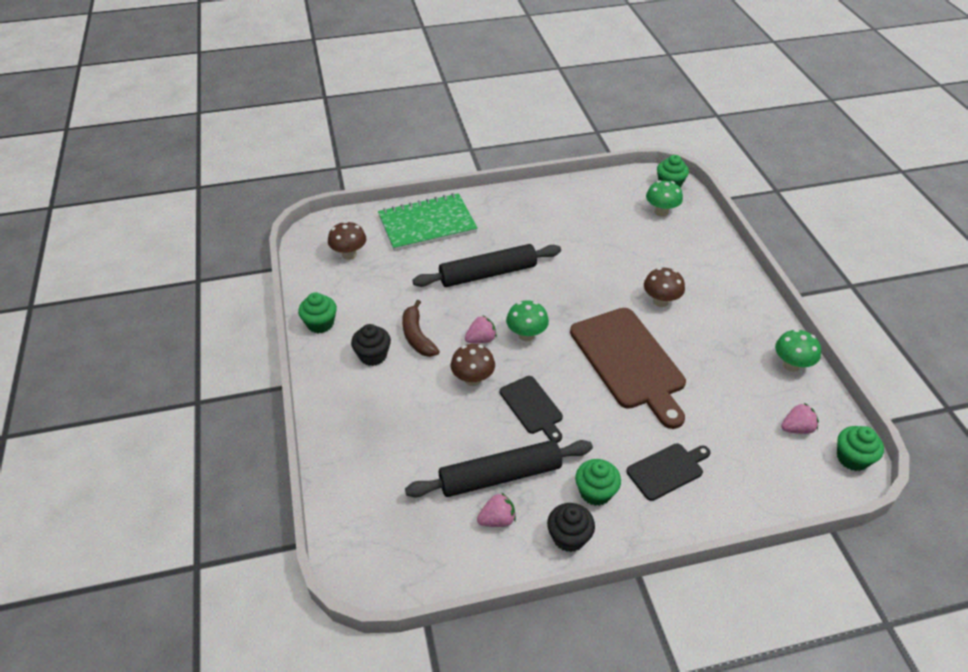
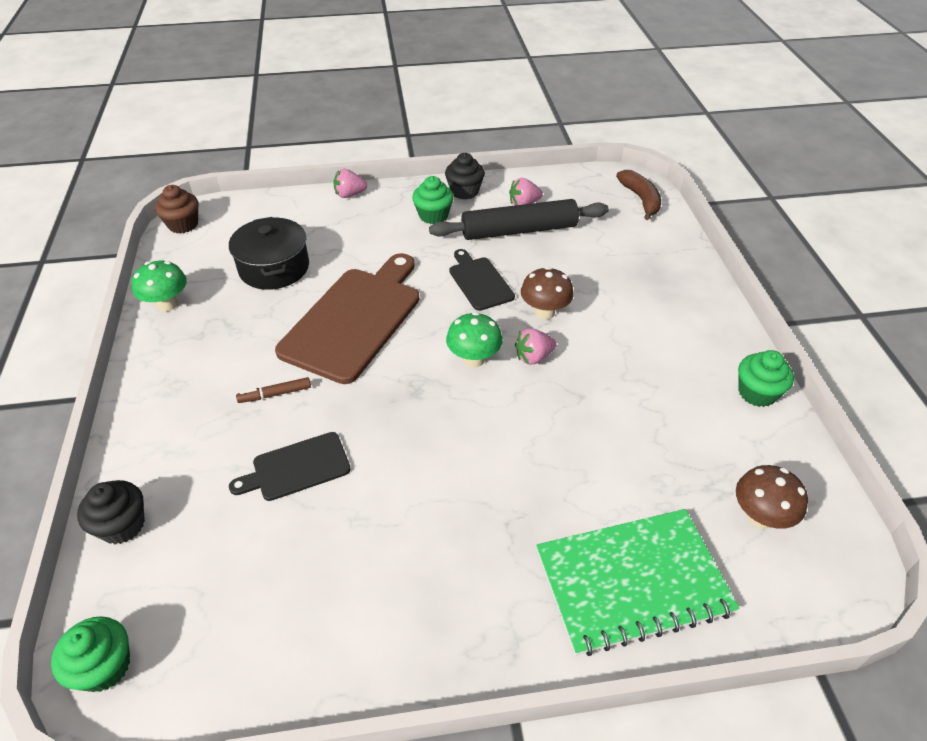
camera: 175 degrees left, 0 degrees up
black cupcake [351,324,391,366] -> black cupcake moved to [77,480,145,544]
brown banana [402,300,440,357] -> brown banana moved to [616,170,661,220]
black rolling pin [412,244,561,287] -> none
brown cutting board [570,308,686,429] -> brown cutting board turned 45 degrees clockwise [275,253,419,384]
black cutting board [626,443,711,501] -> black cutting board moved to [229,432,351,501]
brown mushroom [644,268,685,307] -> brown marker [236,377,311,403]
green mushroom [646,180,683,217] -> none
pink strawberry [781,403,819,434] -> pink strawberry moved to [333,169,367,198]
green cupcake [837,426,884,471] -> brown cupcake [155,185,198,234]
none -> black pot [229,217,309,290]

